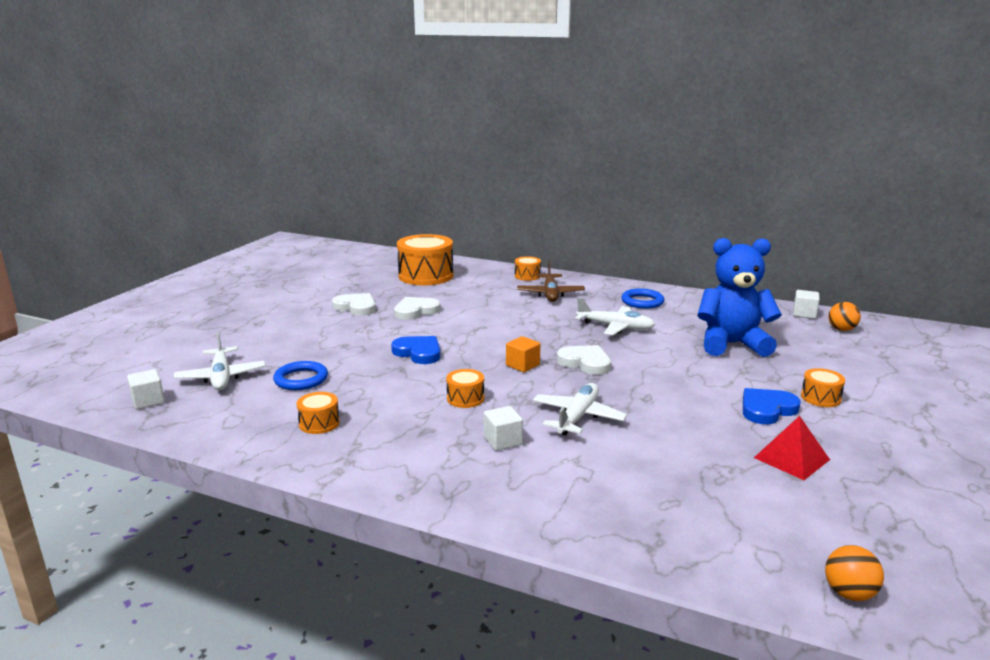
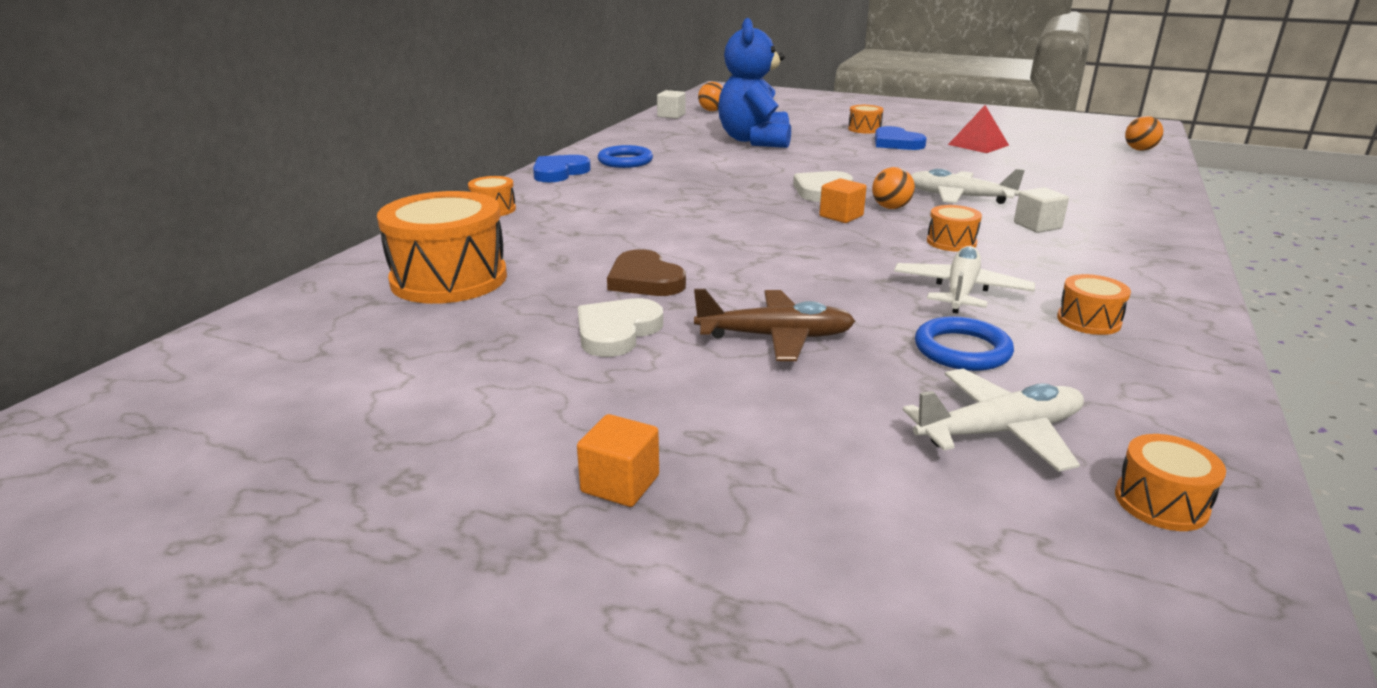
camera: 90 degrees left, 5 degrees up
white cube [127,369,165,409] -> orange drum [1115,434,1226,531]
blue heart [391,336,440,364] -> blue heart moved to [533,155,591,182]
white heart [394,297,441,320] -> brown heart [607,249,686,296]
brown plane [517,261,585,302] -> brown plane moved to [694,289,855,361]
white plane [575,298,655,335] -> white plane moved to [894,246,1035,314]
none -> orange cube [577,414,659,507]
none -> orange ball [872,167,915,209]

